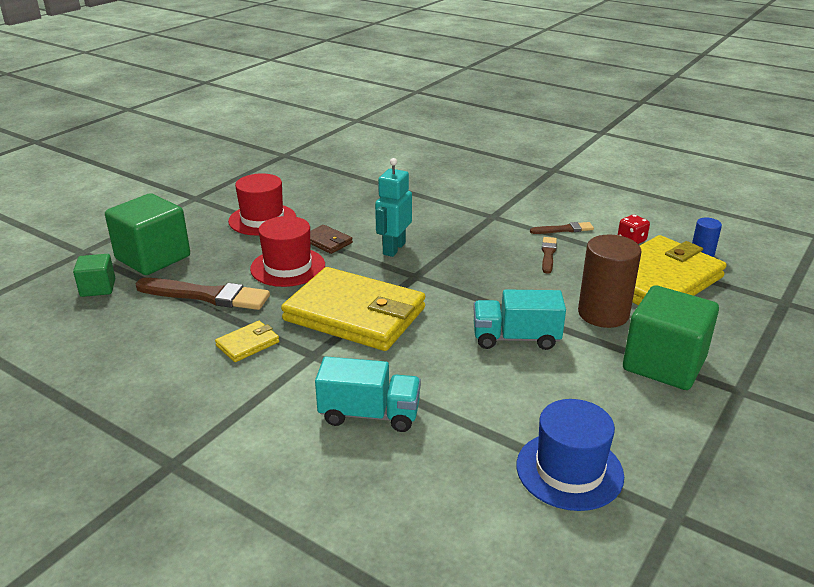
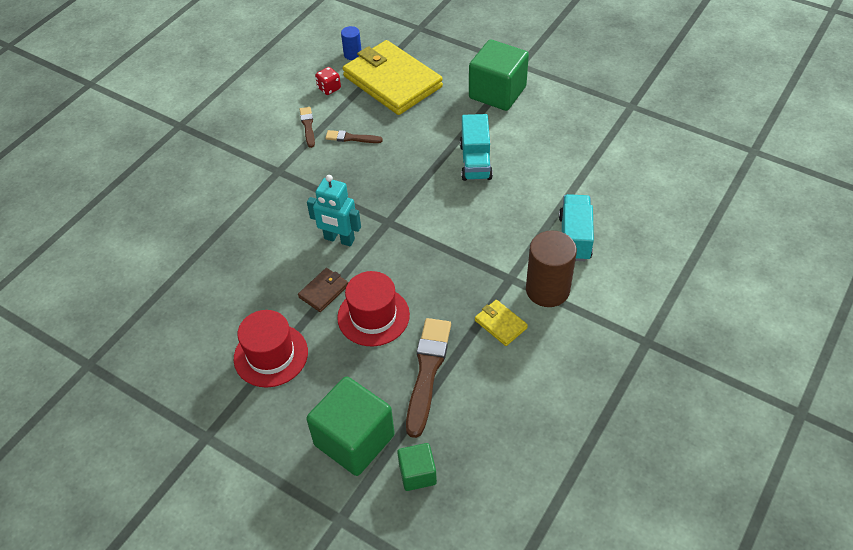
camera: 90 degrees left, 20 degrees up
yellow wallet [281,267,425,351] -> none
blue hat [516,399,624,511] -> none
brown cylinder [578,235,641,328] -> brown cylinder moved to [526,230,577,307]

